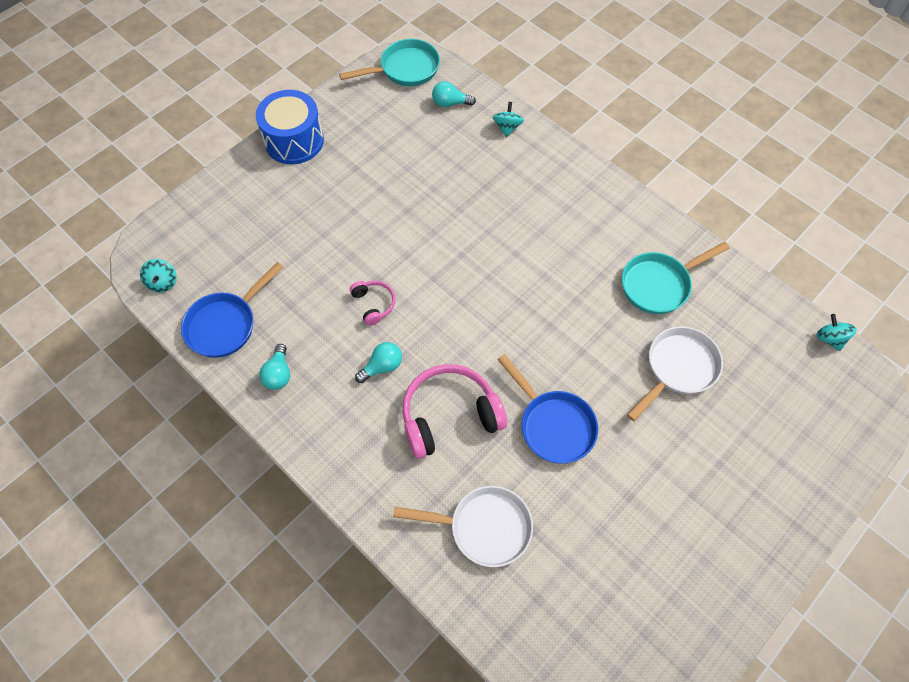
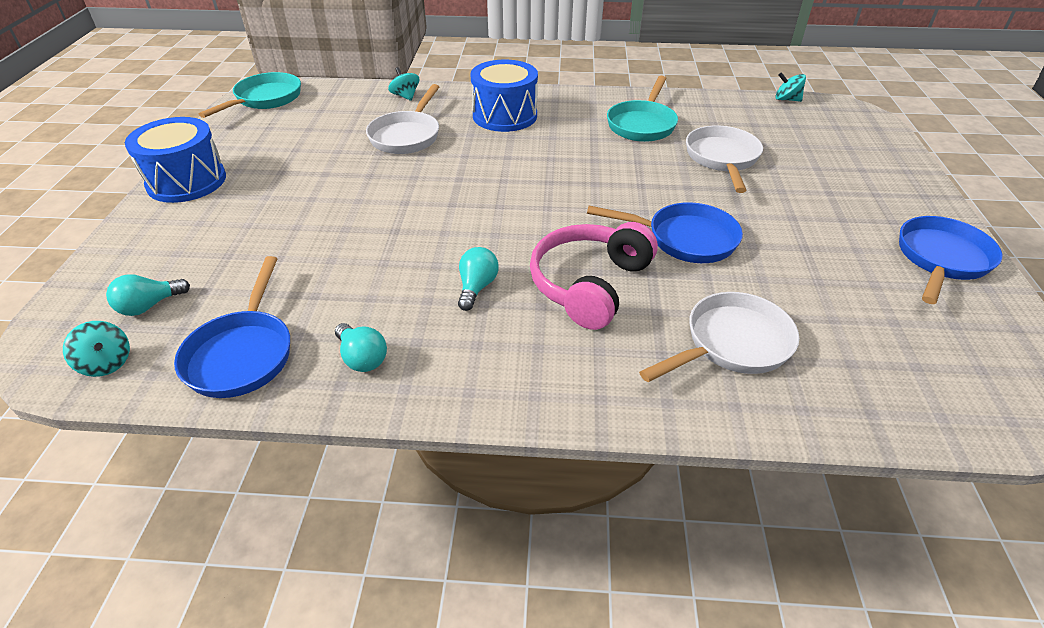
camera: 40 degrees left, 20 degrees down
pink headphones [350,281,395,326] -> none
turquoise light bulb [432,81,476,107] -> turquoise light bulb moved to [106,274,190,316]
none -> white pan [366,84,439,154]
none -> blue drum [470,60,538,132]
none -> blue pan [899,216,1002,304]

